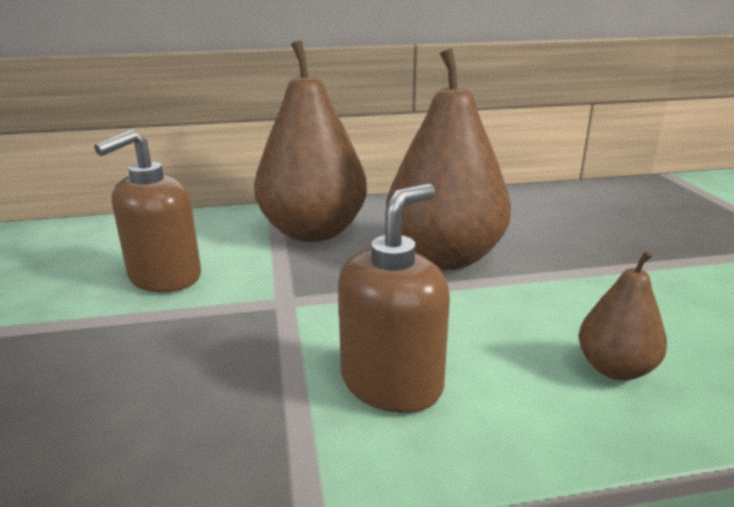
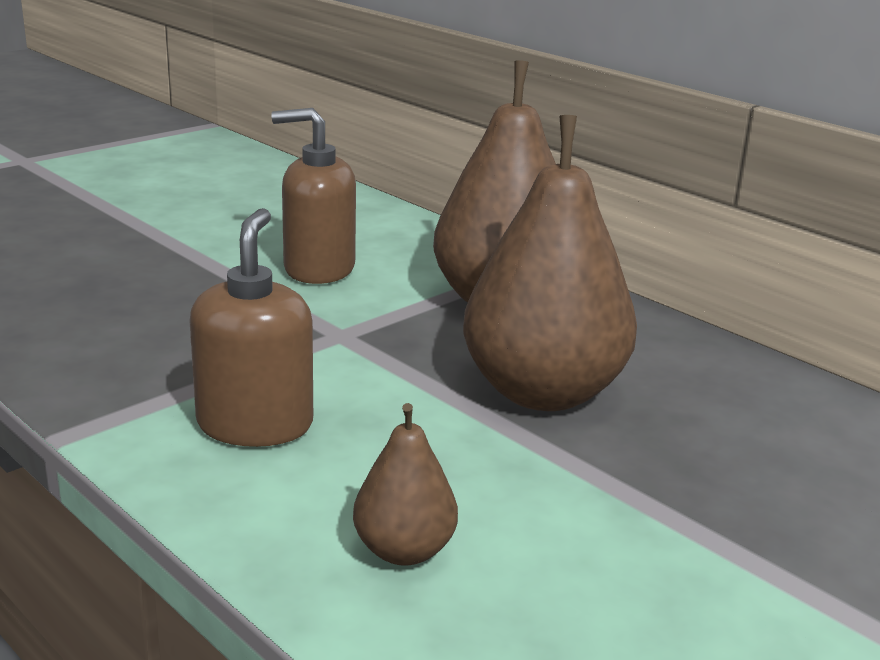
camera: 55 degrees right, 0 degrees up
brown soap dispenser [338,184,450,413] -> brown soap dispenser turned 90 degrees counterclockwise [189,208,313,447]

